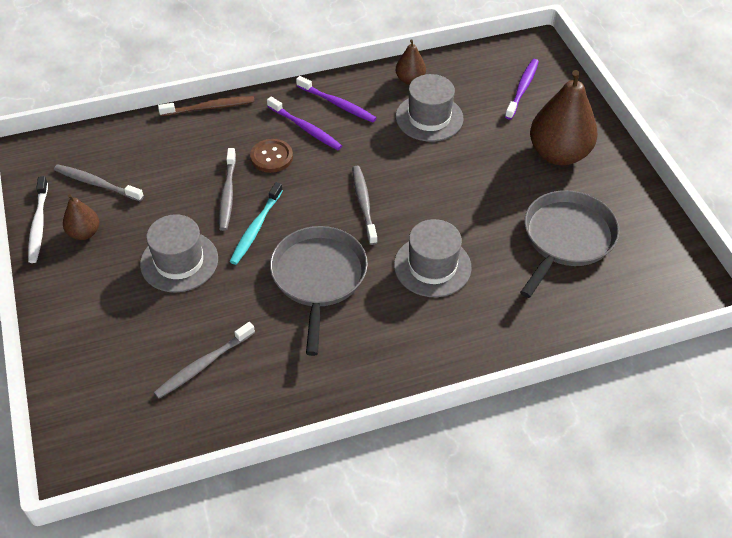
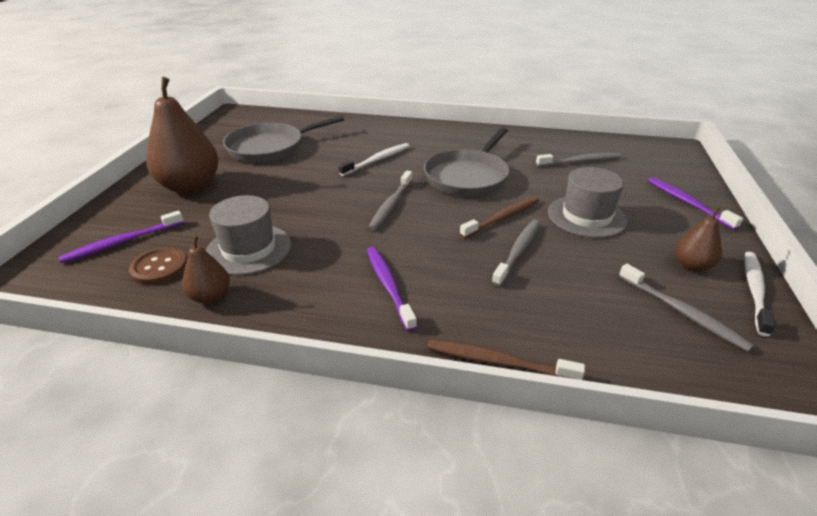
camera: 150 degrees left, 15 degrees down
turquoise toothbrush [230,182,283,265] -> brown toothbrush [460,196,540,238]
brown button [250,139,293,173] -> brown button moved to [129,247,187,285]
purple toothbrush [296,76,377,123] -> purple toothbrush moved to [648,177,743,230]
grey hat [394,219,471,297] -> white toothbrush [339,143,410,176]

